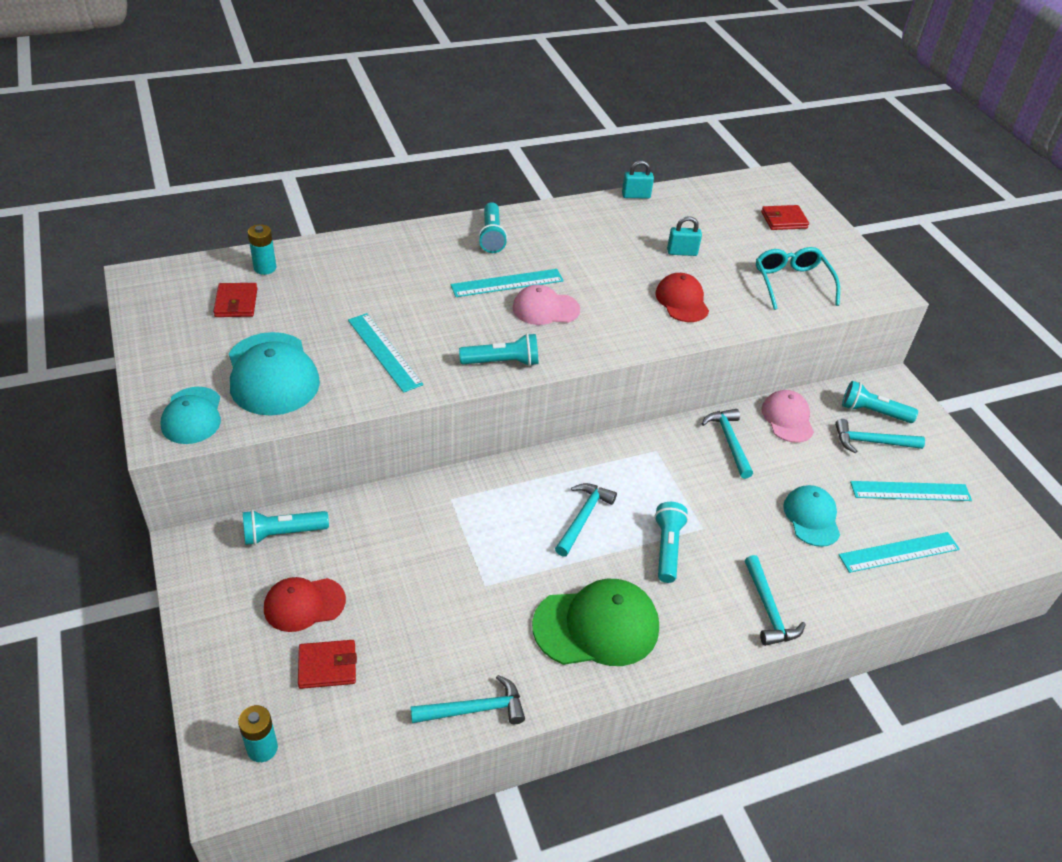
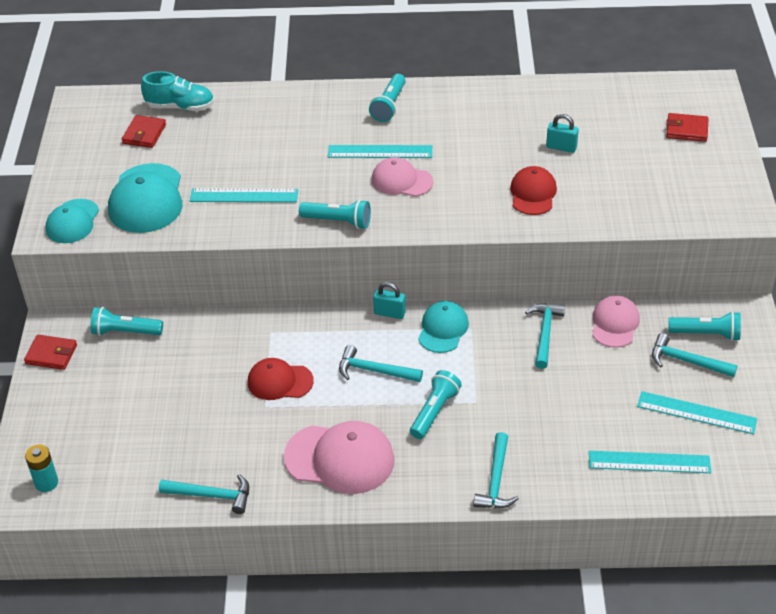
camera: 25 degrees right, 0 degrees up
turquoise battery [248,224,276,275] -> turquoise shoe [141,71,214,111]
red cap [264,577,346,632] -> red cap moved to [248,358,314,400]
red wallet [298,640,357,689] -> red wallet moved to [24,335,77,370]
turquoise ruler [348,313,423,393] -> turquoise ruler turned 75 degrees counterclockwise [190,188,298,202]
green cap [532,579,659,666] -> pink cap [284,421,395,494]
turquoise hammer [555,483,617,556] -> turquoise hammer turned 120 degrees counterclockwise [339,345,423,382]
turquoise padlock [622,160,654,199] -> turquoise padlock moved to [373,282,406,319]
turquoise glasses [756,247,840,310] -> none
turquoise cap [783,485,840,547] -> turquoise cap moved to [418,301,469,353]
turquoise flashlight [842,381,918,423] -> turquoise flashlight turned 150 degrees clockwise [668,311,741,341]

